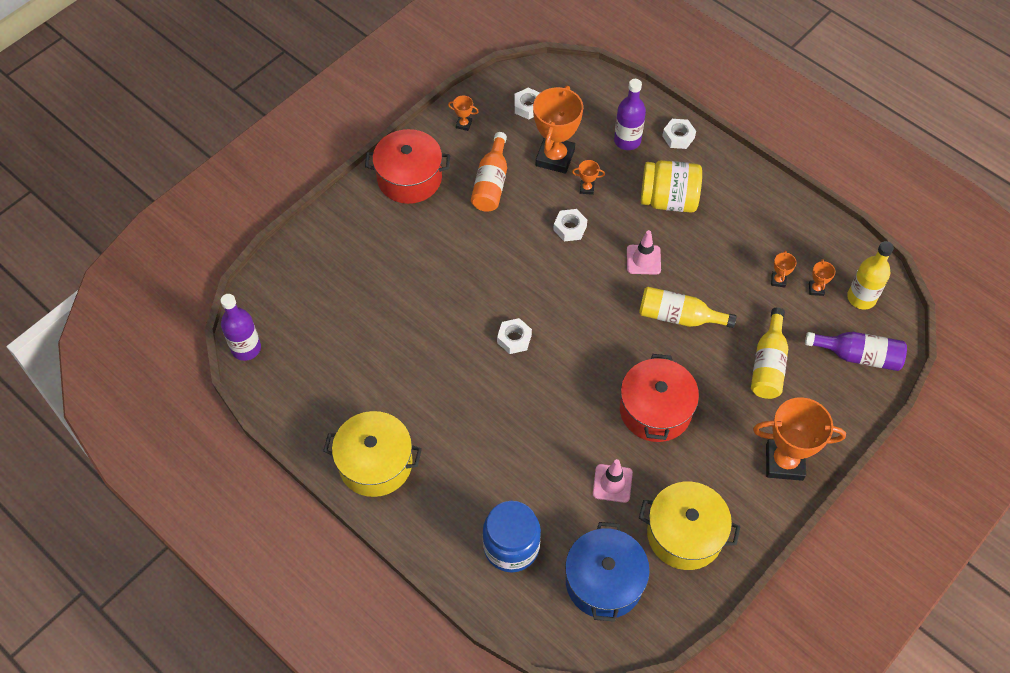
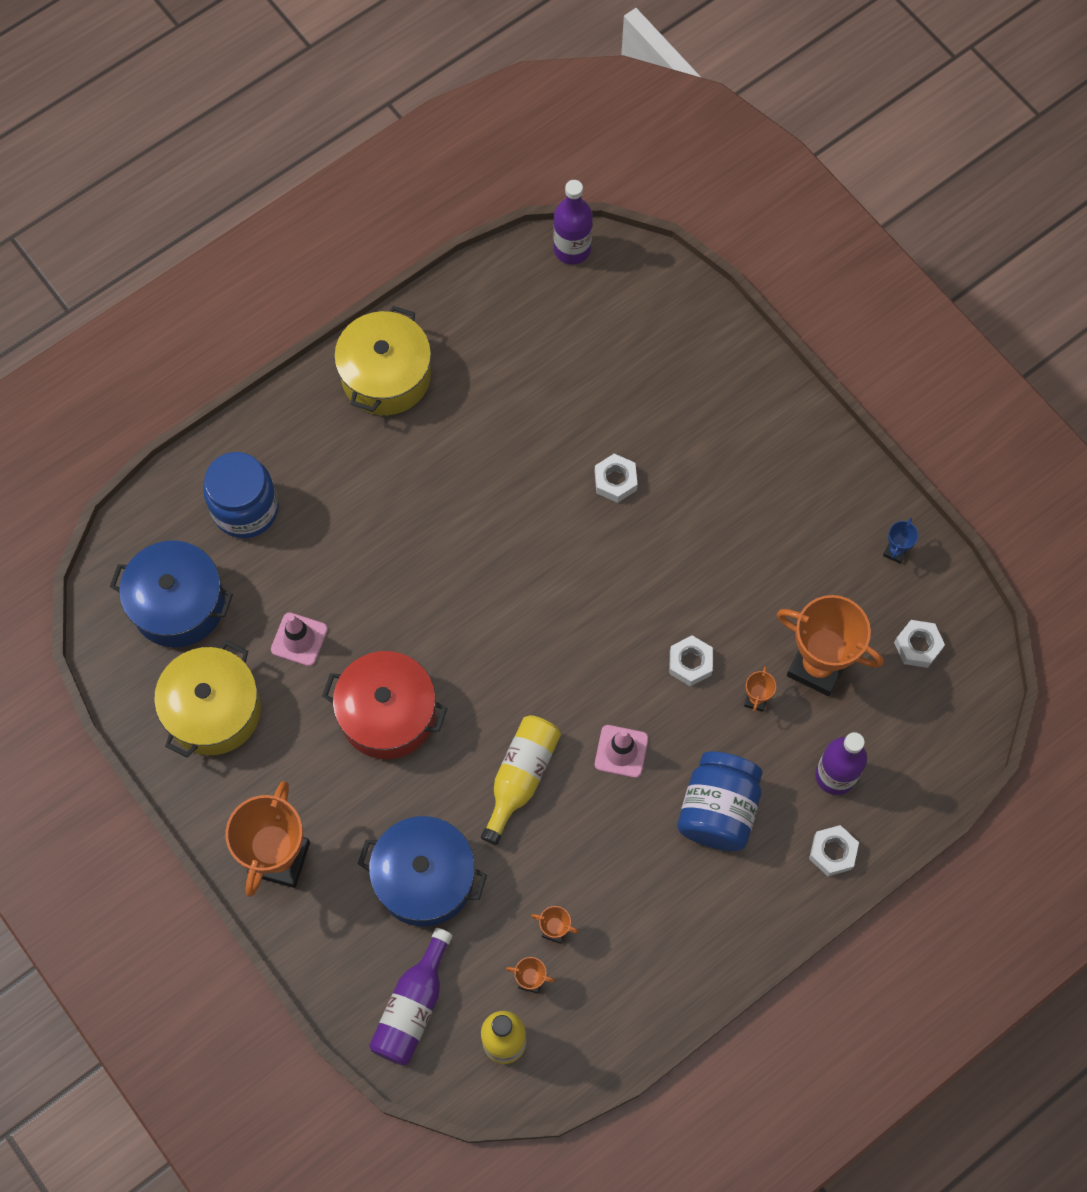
camera: 100 degrees right, 10 degrees up
red pot [365,129,450,204] -> none
orange trophy [448,96,479,131] -> blue trophy [883,518,919,564]
orange bottle [471,132,507,212] -> none
white nut [497,318,532,354] -> white nut moved to [595,454,637,503]
yellow jar [641,160,702,213] -> blue jar [677,752,763,851]
yellow bottle [751,307,788,399] -> blue pot [358,816,487,927]

